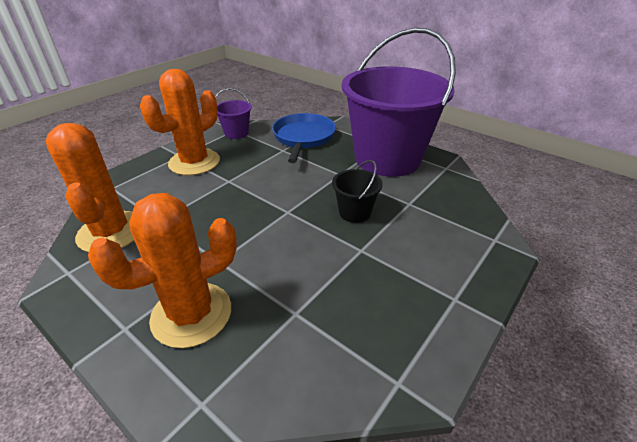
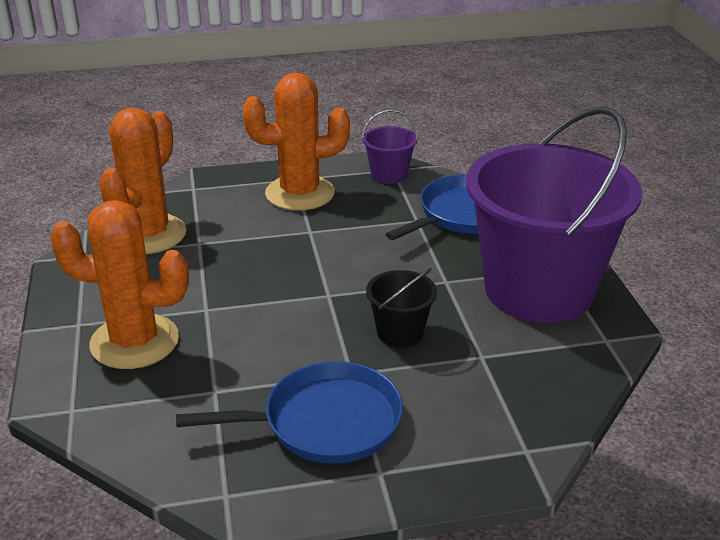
camera: 40 degrees right, 5 degrees down
none -> blue pan [176,361,403,464]

